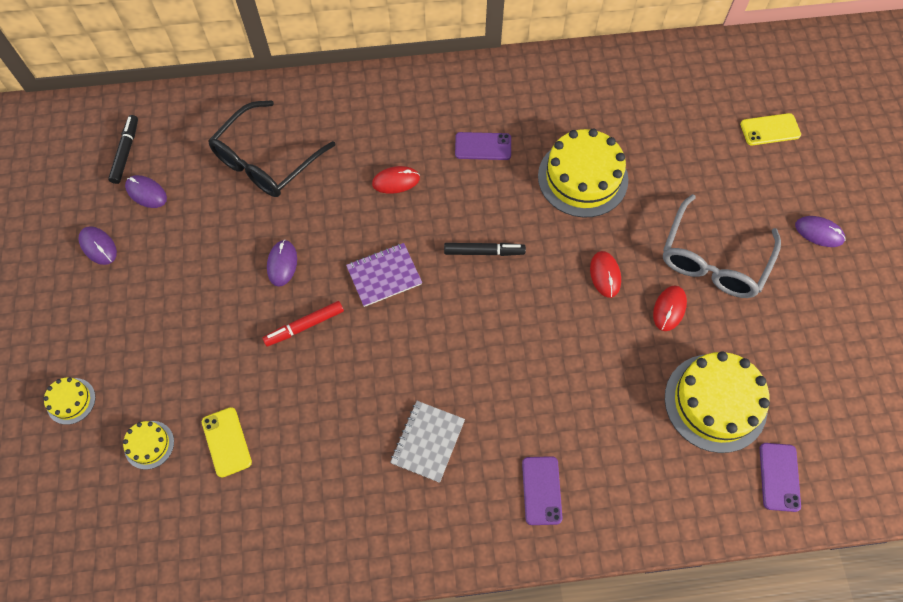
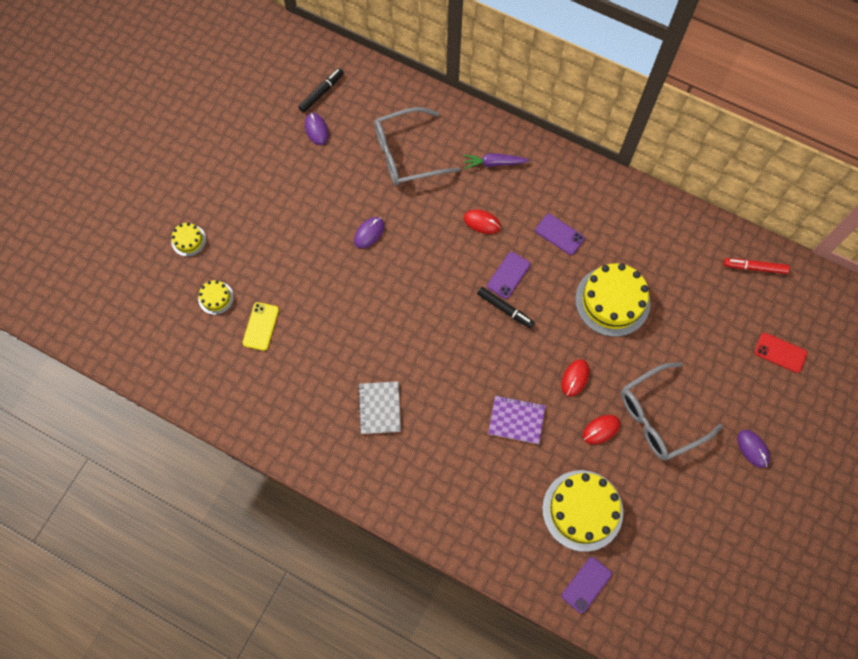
camera: 35 degrees right, 5 degrees up
purple mouse [79,226,117,265] -> none
black glasses [208,100,335,197] -> grey glasses [374,107,460,185]
red marker [262,301,344,347] -> red marker moved to [723,258,790,274]
purple notebook [346,243,422,307] -> purple notebook moved to [488,395,546,444]
grey notebook [390,401,465,483] -> grey notebook turned 60 degrees counterclockwise [358,381,401,434]
purple phone [522,456,562,525] -> purple phone moved to [487,252,530,299]
yellow phone [740,113,801,145] -> red phone [754,333,807,373]
none -> purple carrot [463,153,530,169]

